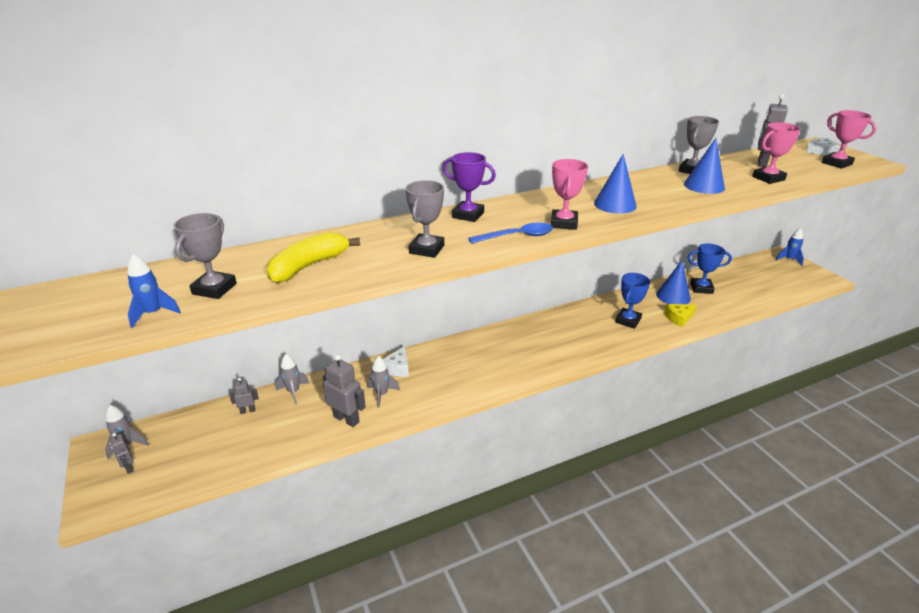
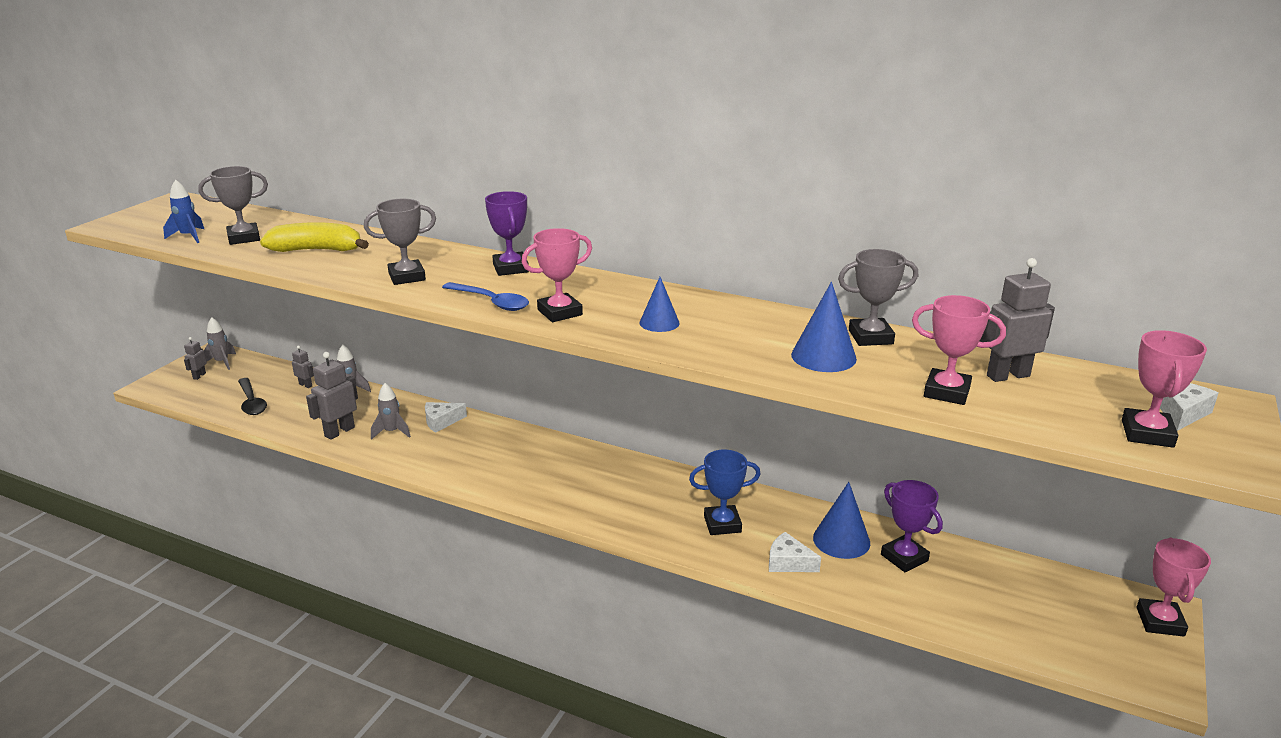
camera: 50 degrees right, 5 degrees down
grey robot [323,354,366,427] -> grey robot turned 135 degrees counterclockwise [306,352,358,440]
blue cone [594,154,637,214] -> blue cone [639,277,680,332], size x0.67
yellow cheese [664,304,696,327] -> white cheese [769,532,821,572]
blue trophy [687,244,732,294] -> purple trophy [881,480,943,572]
blue rocket [776,228,804,266] -> pink trophy [1137,537,1211,637]
none -> black spoon [238,378,267,415]

